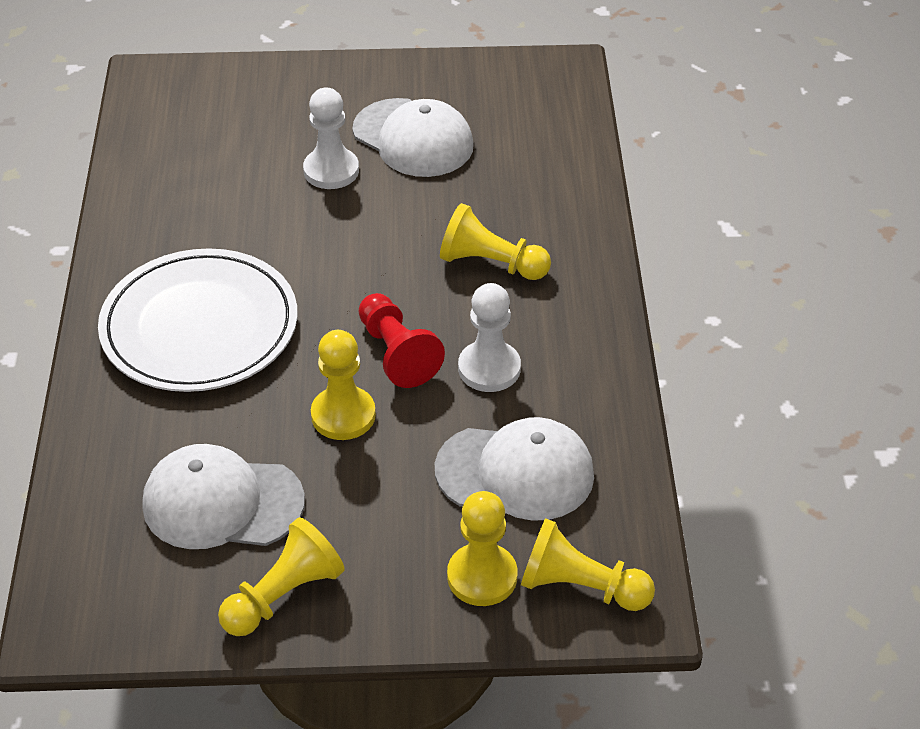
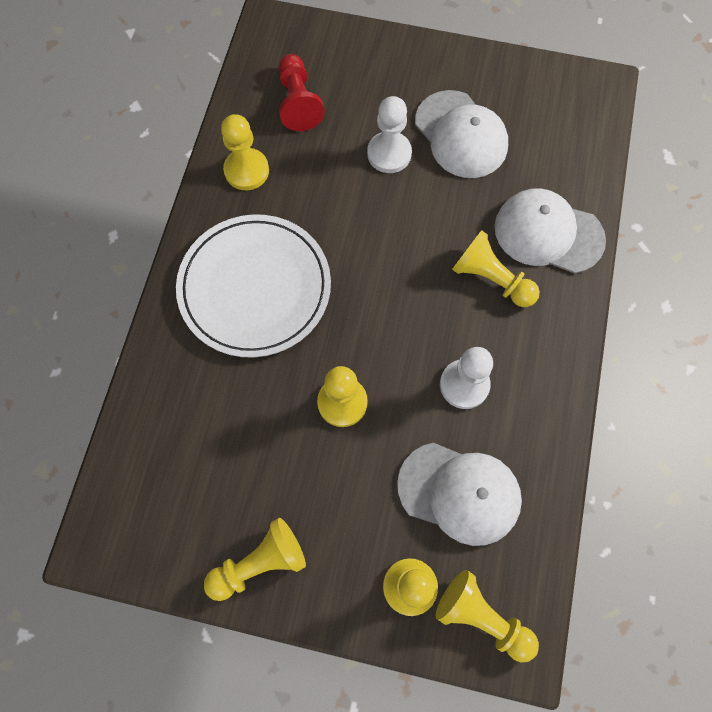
camera: 15 degrees right, 25 degrees up
white cap [142,444,305,549] -> white cap moved to [494,188,606,274]
red pawn [359,293,445,388] -> red pawn moved to [279,54,325,131]
none -> yellow pawn [221,114,269,190]

